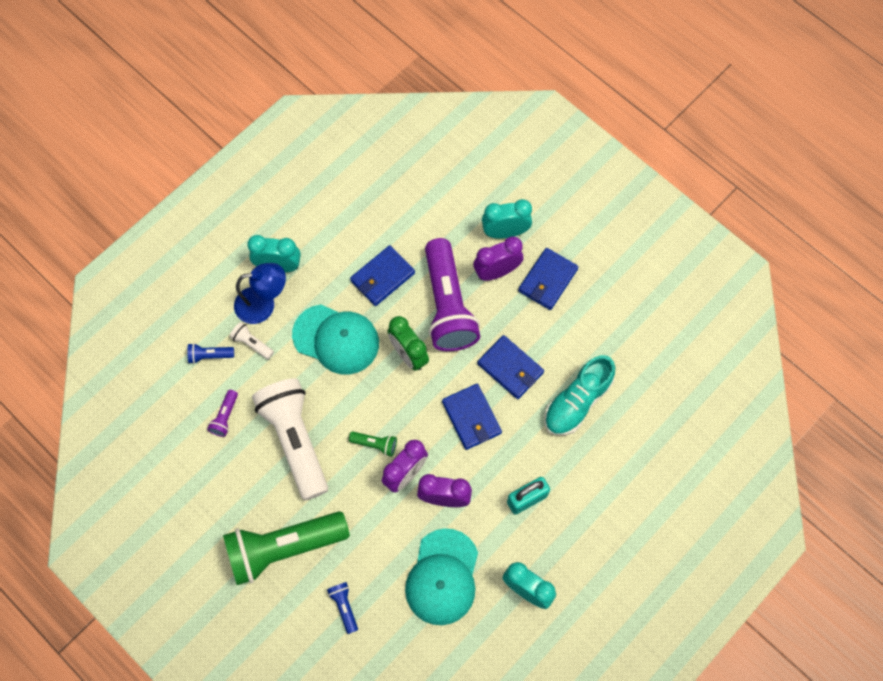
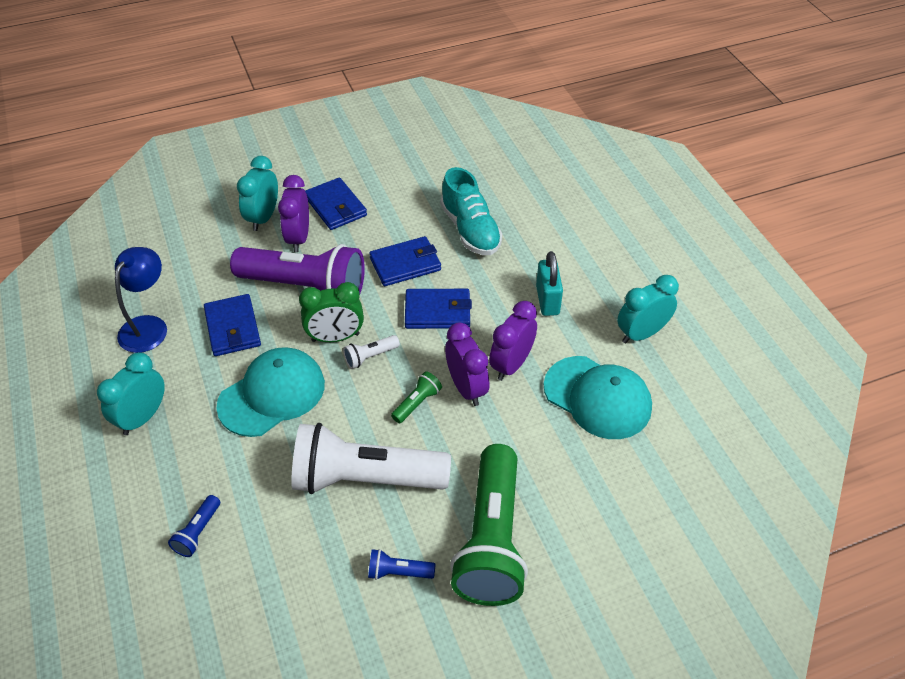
camera: 65 degrees left, 20 degrees down
purple flashlight [207,390,238,437] -> none
white flashlight [230,322,274,359] -> white flashlight moved to [343,335,400,369]
blue lamp [234,263,286,324] -> blue lamp moved to [115,247,167,353]
blue flashlight [327,582,358,634] -> blue flashlight moved to [368,549,435,580]

